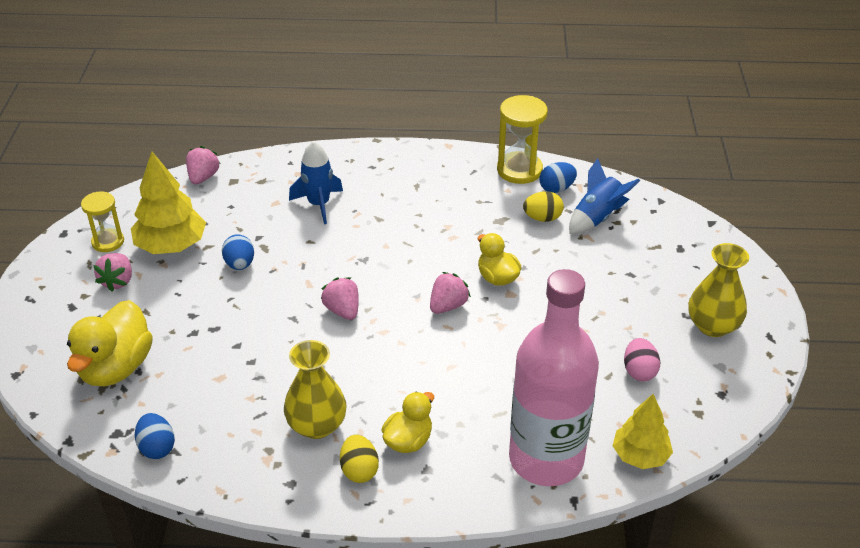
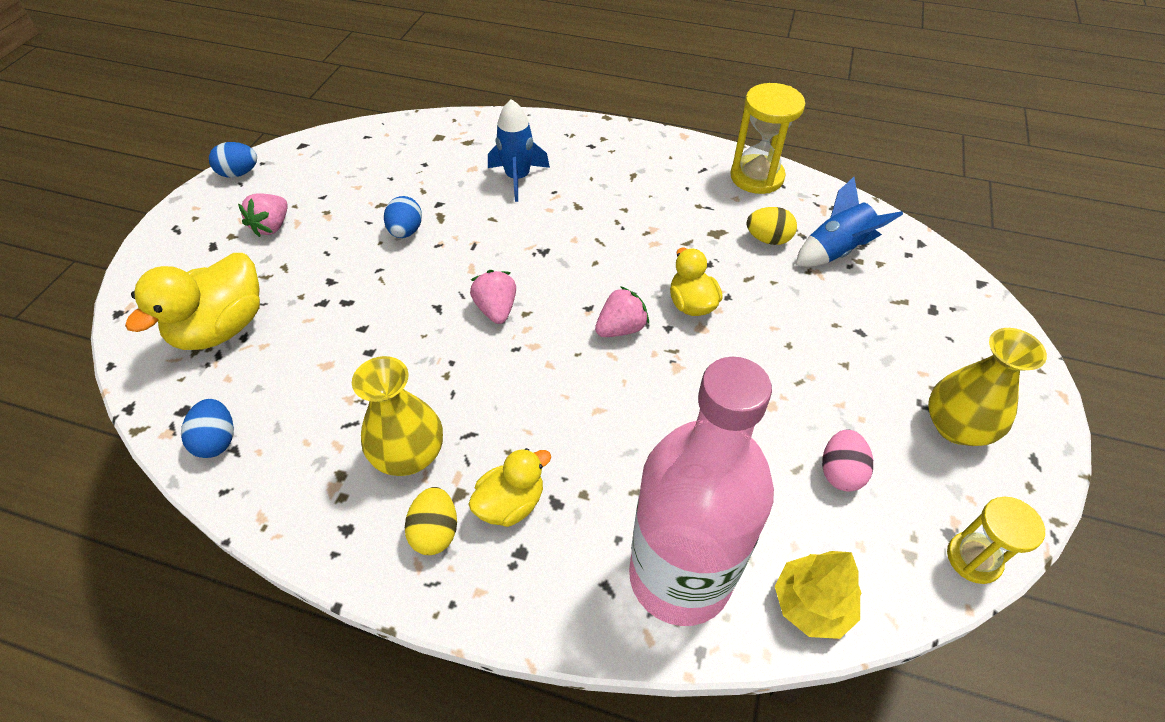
camera: 15 degrees right, 10 degrees up
yellow hourglass [81,191,124,252] -> yellow hourglass moved to [947,497,1045,584]
yellow tree [131,151,206,254] -> none
pink strawberry [186,146,220,184] -> none
blue egg [539,162,577,193] -> blue egg moved to [209,142,257,178]

